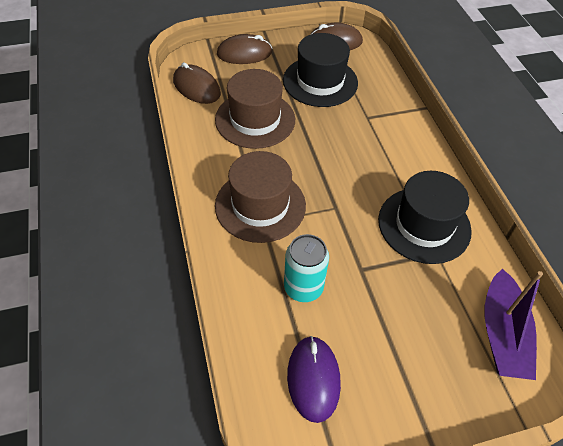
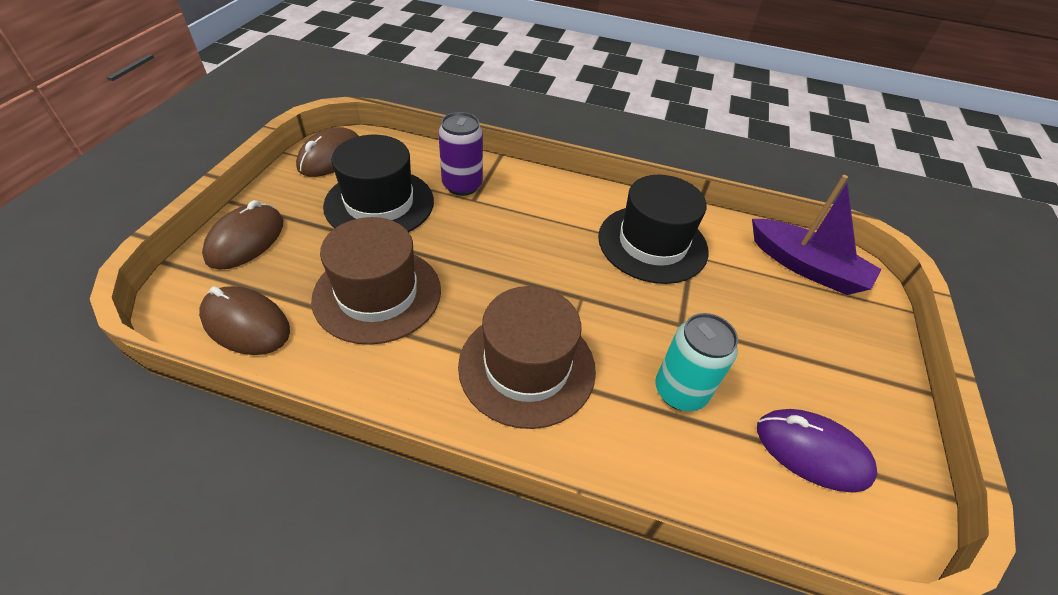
camera: 60 degrees left, 5 degrees down
brown mouse [173,62,221,104] -> brown mouse turned 45 degrees clockwise [199,286,290,355]
none -> purple can [438,112,483,196]

